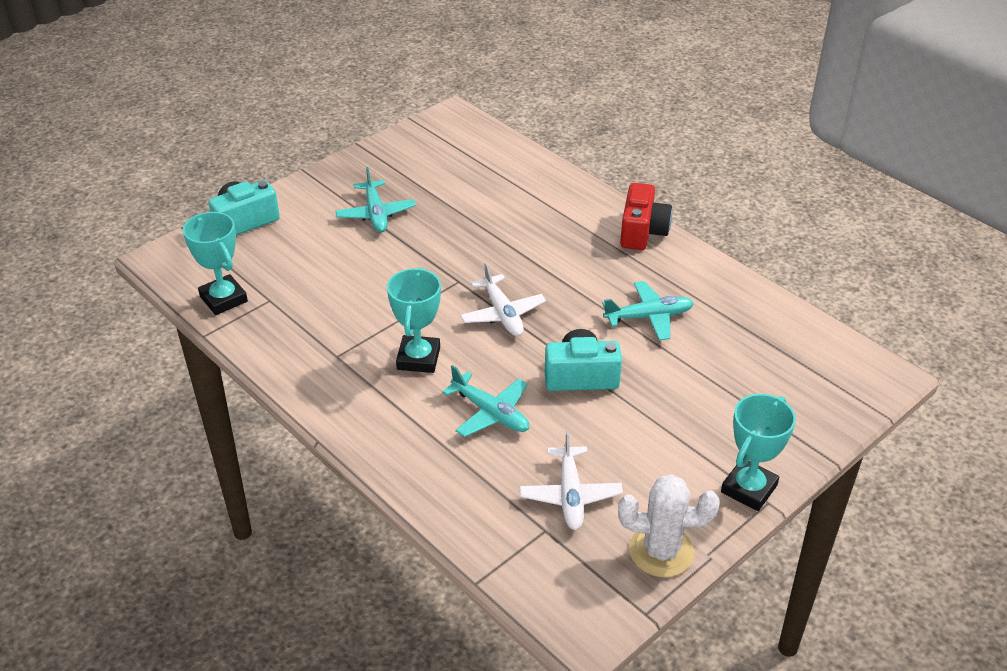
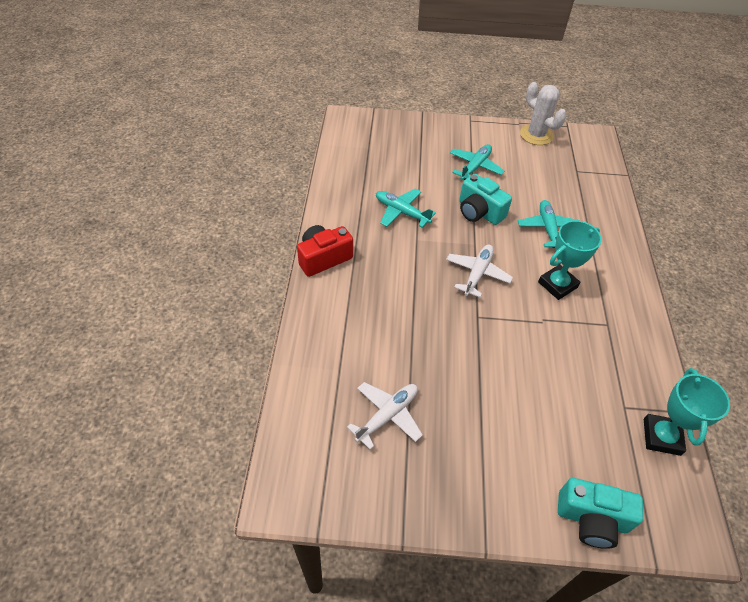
camera: 135 degrees left, 10 degrees up
turquoise plane [335,167,416,233] -> turquoise plane moved to [450,144,505,180]
white plane [520,430,623,530] -> white plane moved to [347,382,423,450]
turquoise trophy [721,394,796,511] -> none

